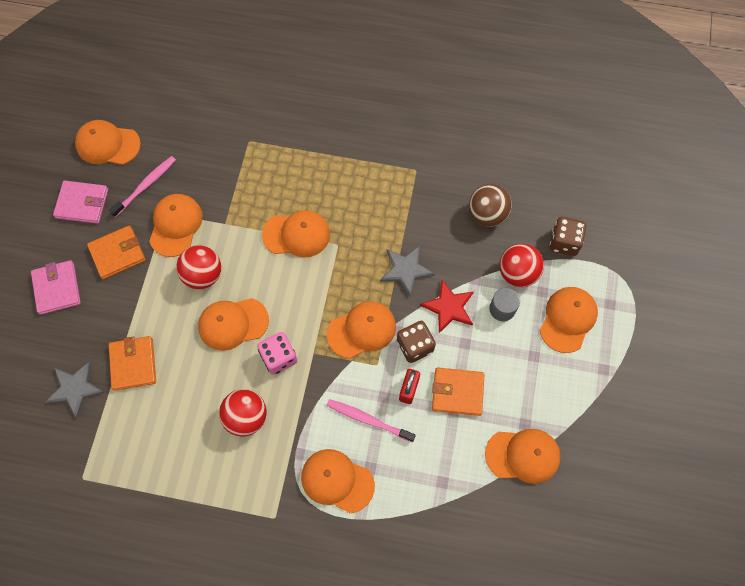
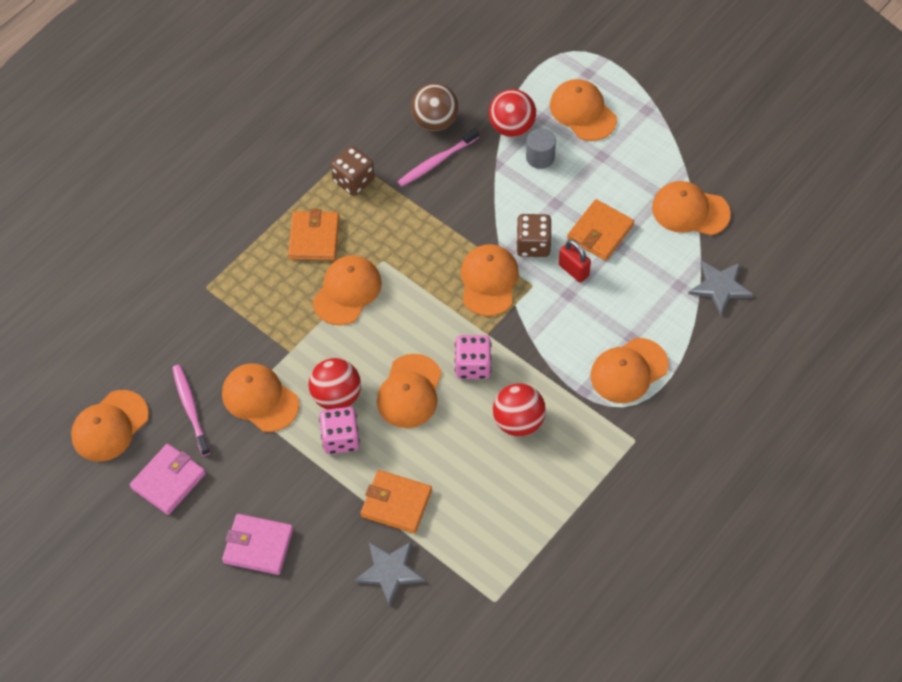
camera: 60 degrees left, 10 degrees down
orange wallet [87,226,146,279] -> orange wallet moved to [288,209,339,261]
pink toothbrush [326,399,416,442] -> pink toothbrush moved to [397,128,479,186]
grey star [380,246,435,296] -> grey star moved to [688,260,754,315]
red star [420,280,474,333] -> none
orange cap [485,429,561,484] -> orange cap turned 105 degrees counterclockwise [652,181,731,235]
brown dice [550,217,586,256] -> brown dice moved to [331,146,374,196]
none -> pink dice [319,407,360,454]

